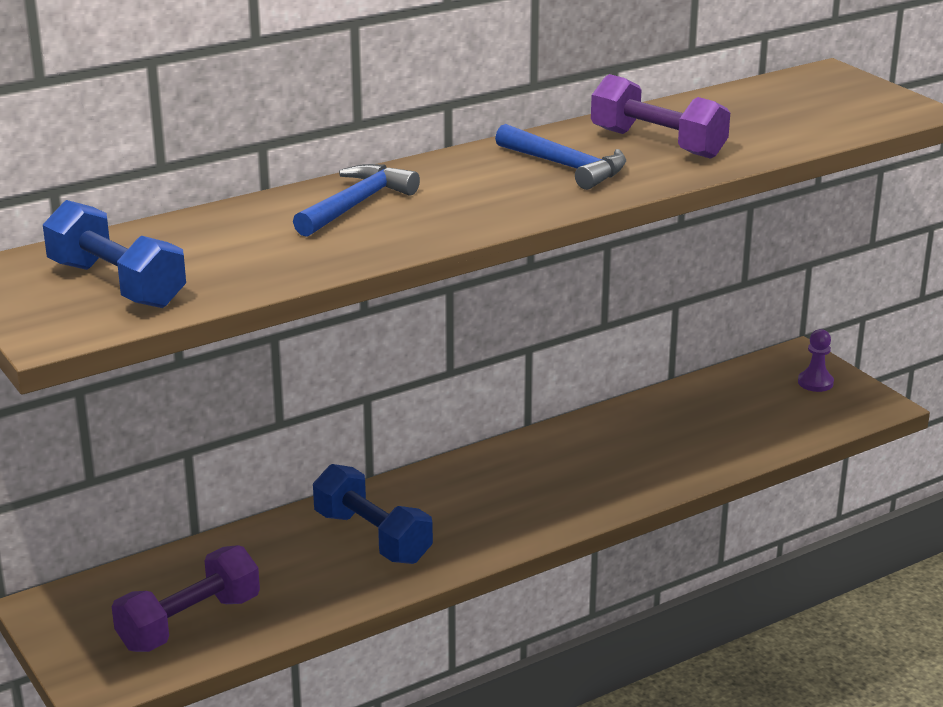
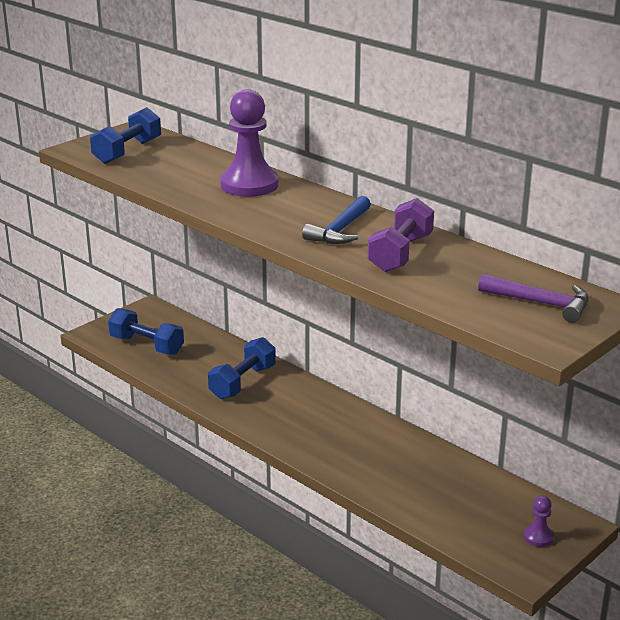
camera: 75 degrees right, 0 degrees up
purple dumbbell [112,545,260,652] -> blue dumbbell [108,308,184,355]
blue hammer [293,164,420,237] -> purple pawn [220,89,279,197]
none -> purple hammer [478,274,588,323]

